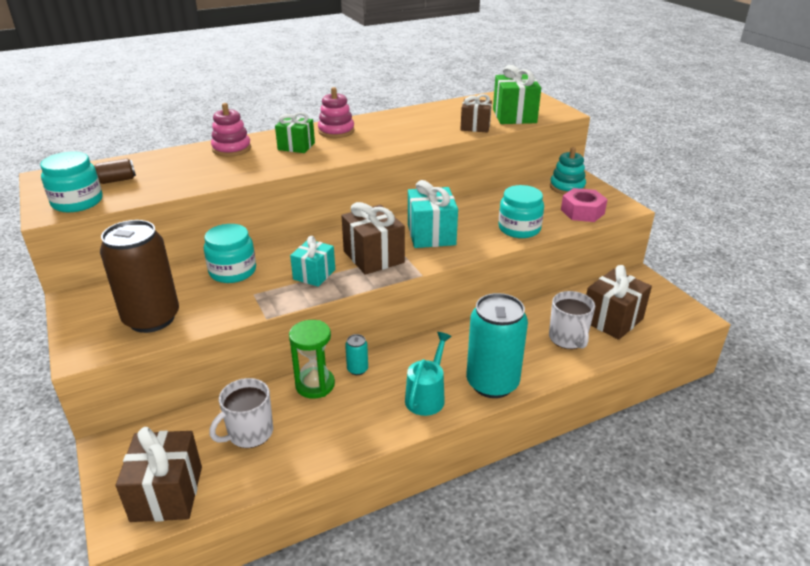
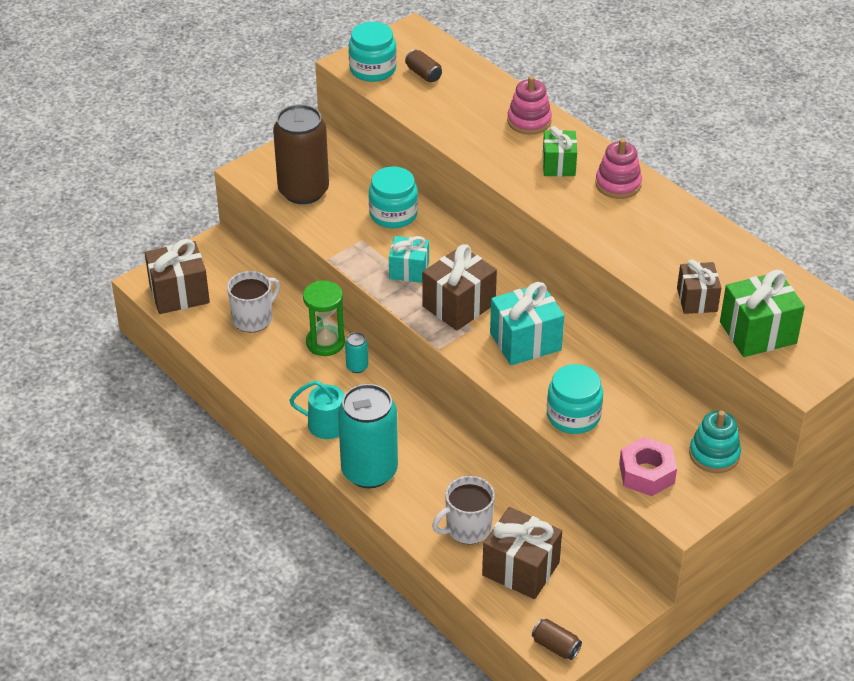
camera: 75 degrees right, 10 degrees up
white mug [209,378,273,448] -> white mug turned 105 degrees clockwise [227,271,280,333]
none -> brown can [532,619,582,660]

